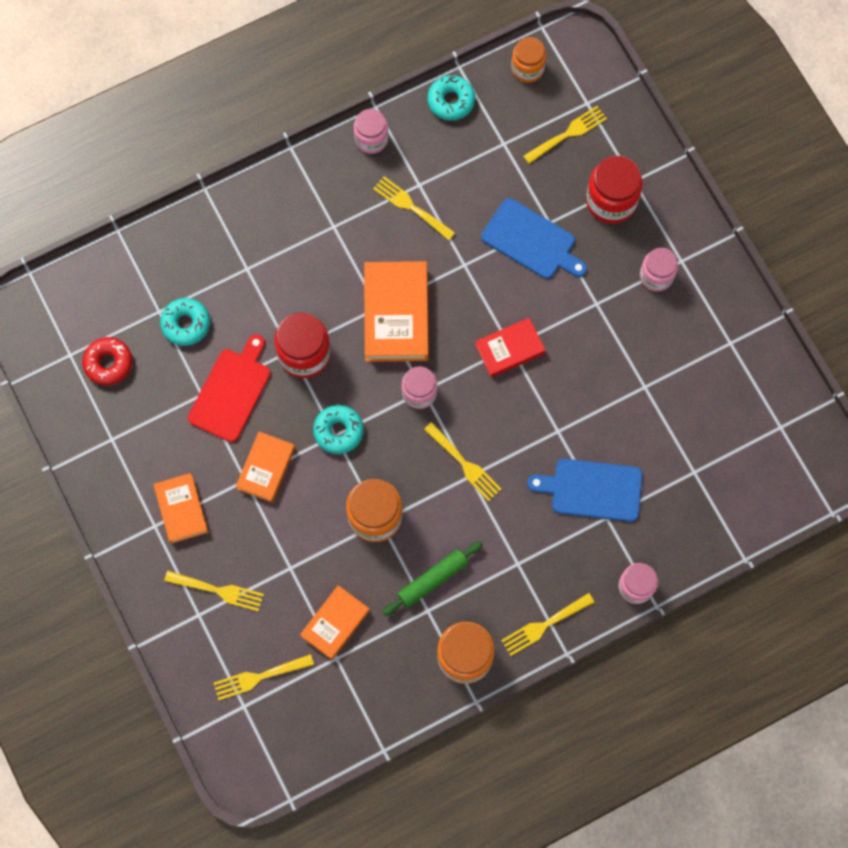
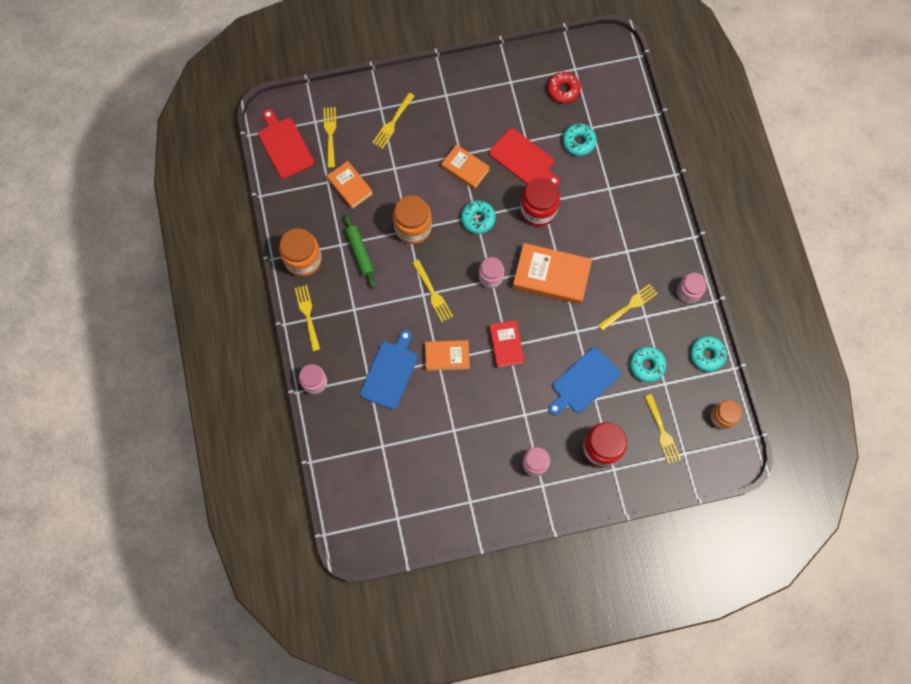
camera: 105 degrees right, 0 degrees up
orange book [153,473,208,544] -> orange book moved to [425,340,470,371]
yellow fork [424,422,501,501] -> yellow fork turned 90 degrees counterclockwise [412,260,453,322]
none -> red cutting board [258,109,314,179]
none -> turquoise donut [630,347,666,382]

